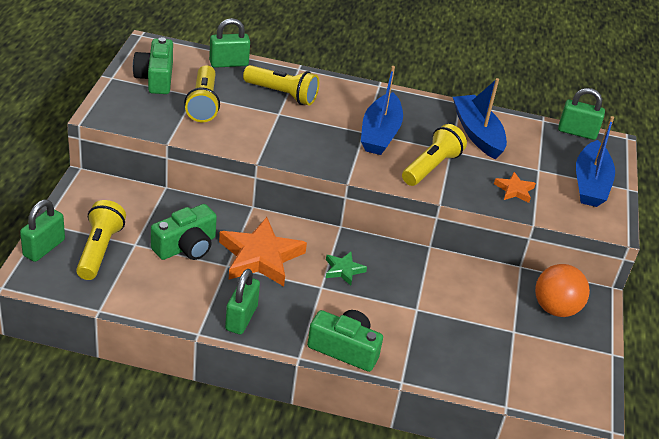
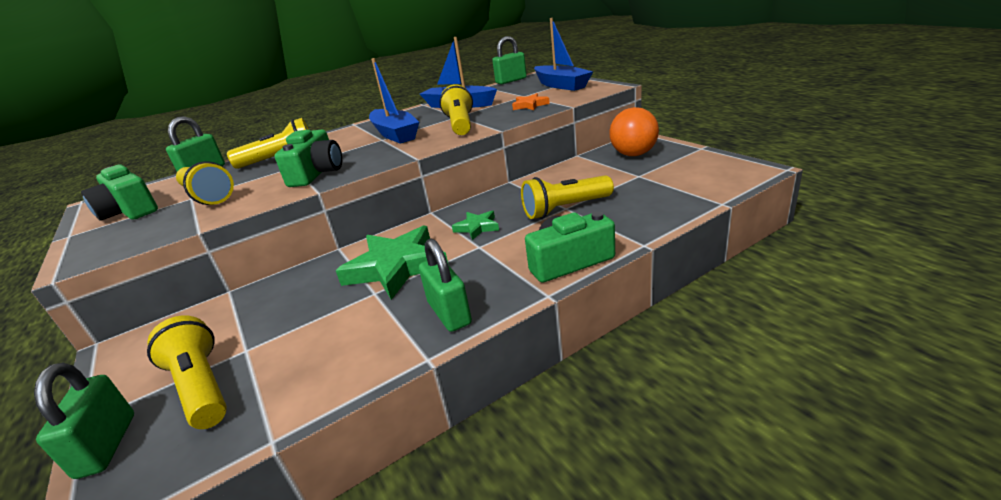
camera: 35 degrees left, 10 degrees down
green camera [151,204,217,260] -> green camera moved to [274,130,342,187]
orange star [219,217,307,286] -> green star [336,225,448,300]
none -> yellow flashlight [521,175,614,219]

